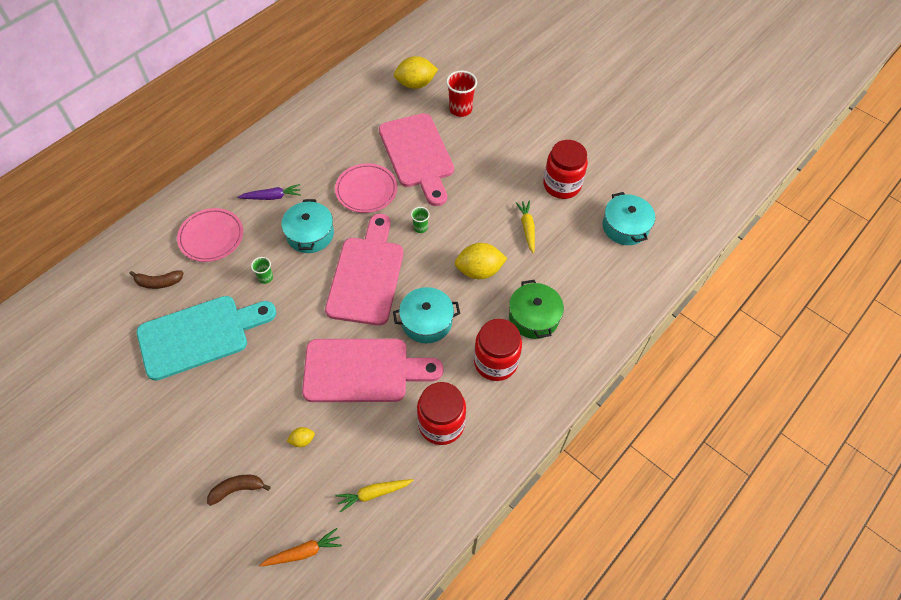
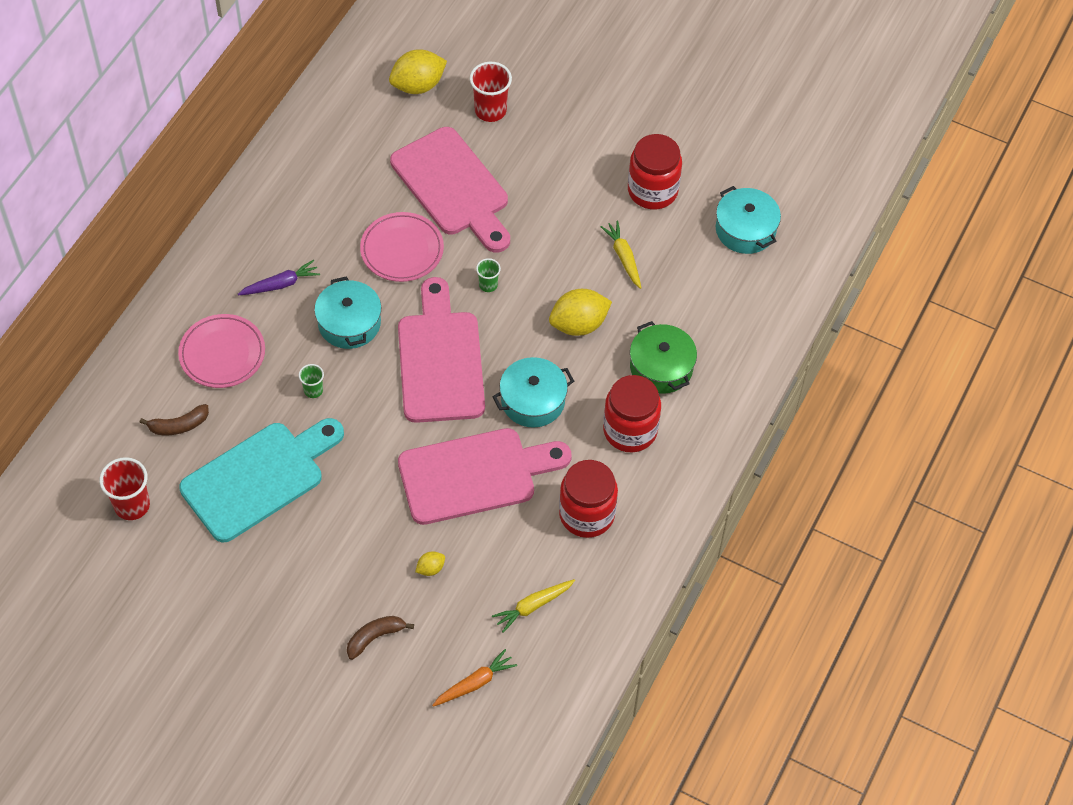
camera: 15 degrees left, 0 degrees up
none -> red cup [99,457,150,520]

